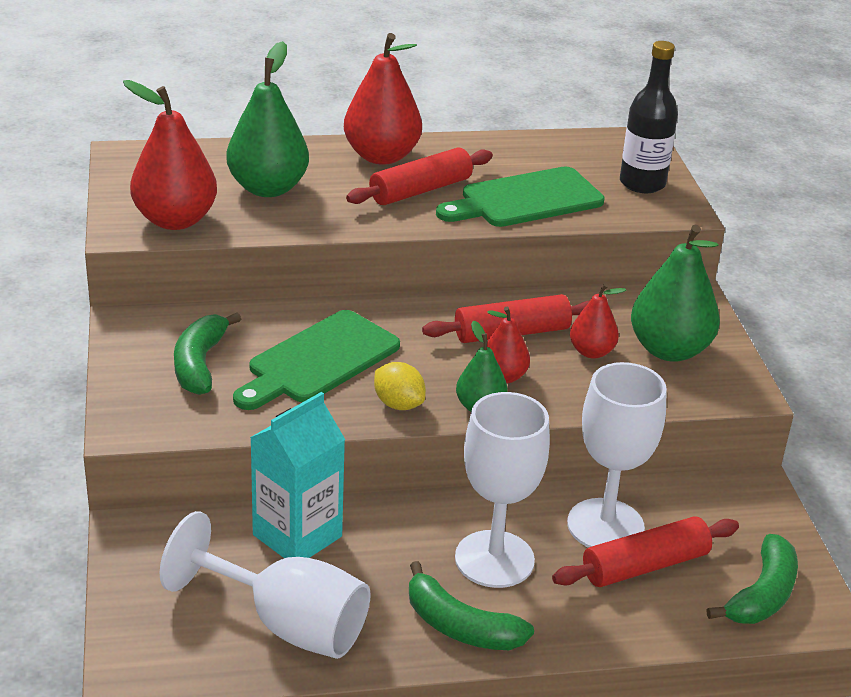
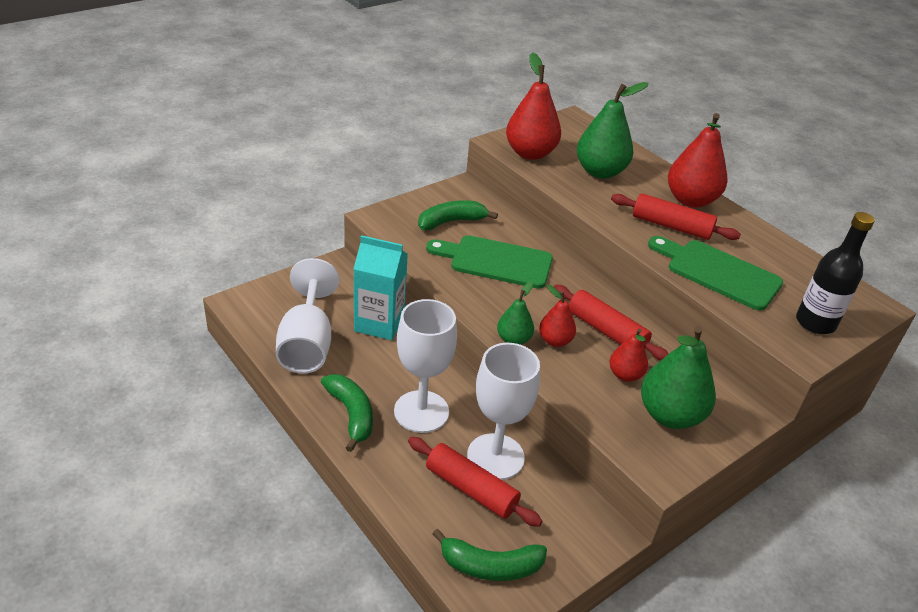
camera: 60 degrees right, 5 degrees up
yellow lemon [374,362,426,410] -> none
green banana [409,561,534,650] -> green banana turned 150 degrees clockwise [321,374,373,452]

